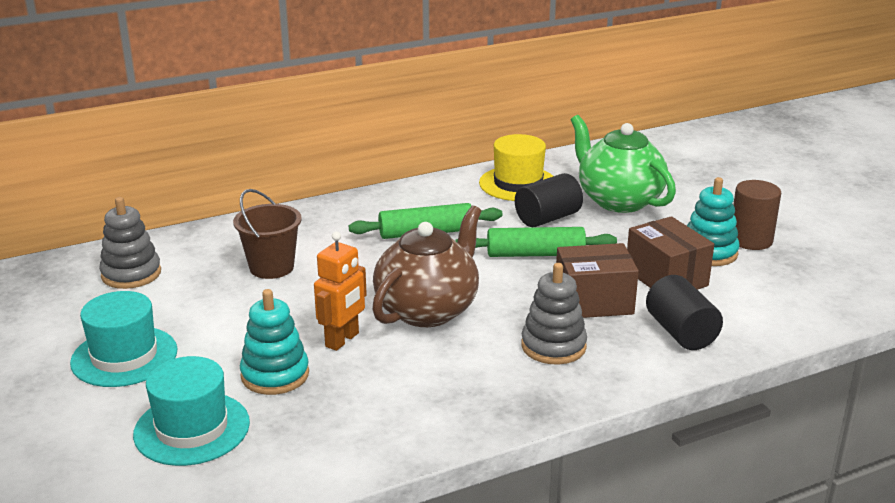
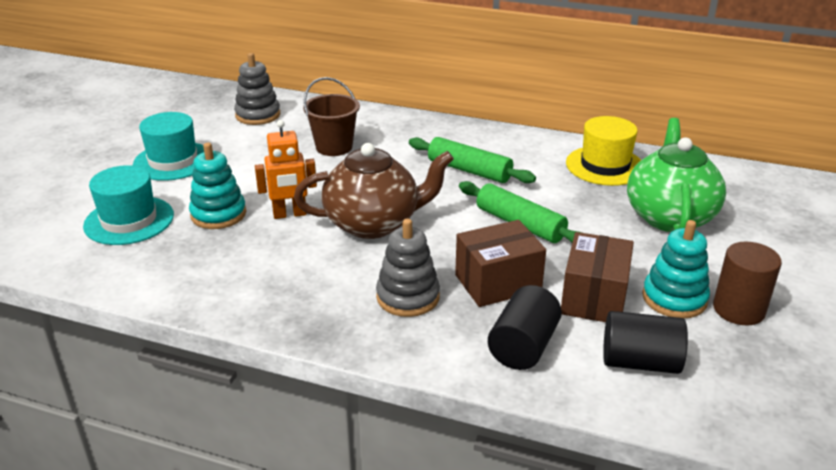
camera: 45 degrees right, 5 degrees up
black cylinder [515,173,583,227] -> black cylinder moved to [603,311,688,374]
brown box [556,243,639,318] -> brown box turned 60 degrees counterclockwise [455,220,546,307]

